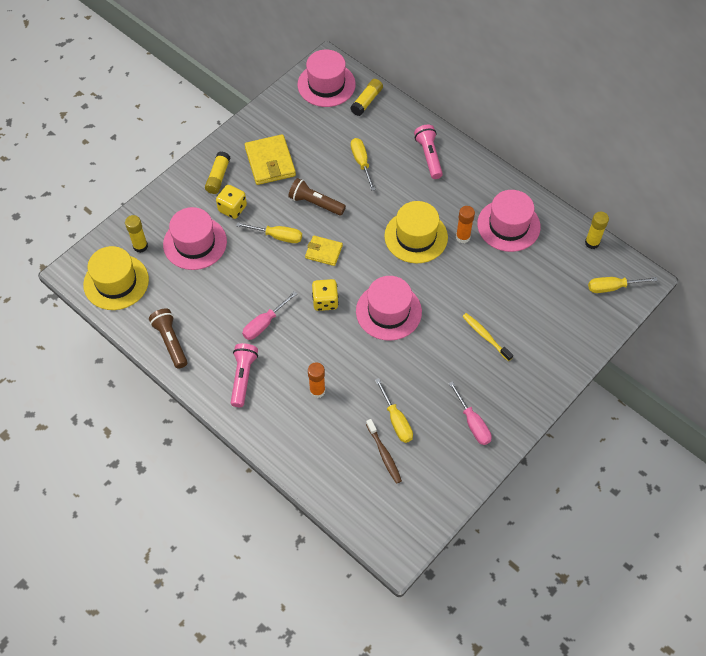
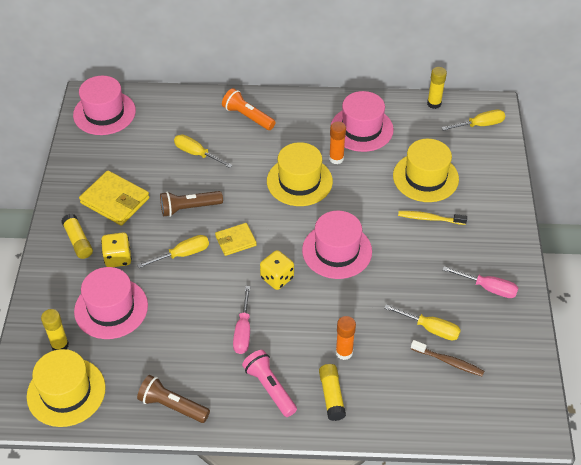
camera: 40 degrees left, 10 degrees down
yellow glue stick [350,79,383,116] -> yellow glue stick moved to [319,364,346,421]
pink flashlight [414,125,443,179] -> orange flashlight [222,88,275,130]
yellow screwdriver [588,277,658,293] -> yellow screwdriver turned 150 degrees counterclockwise [441,110,505,131]
none -> yellow hat [393,139,459,202]

